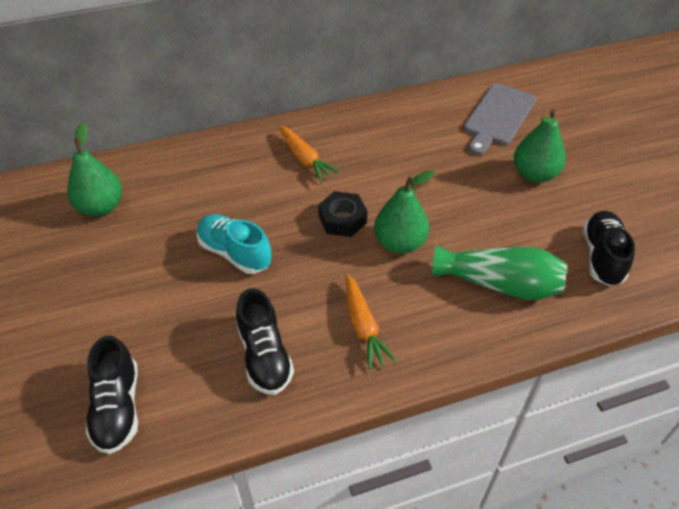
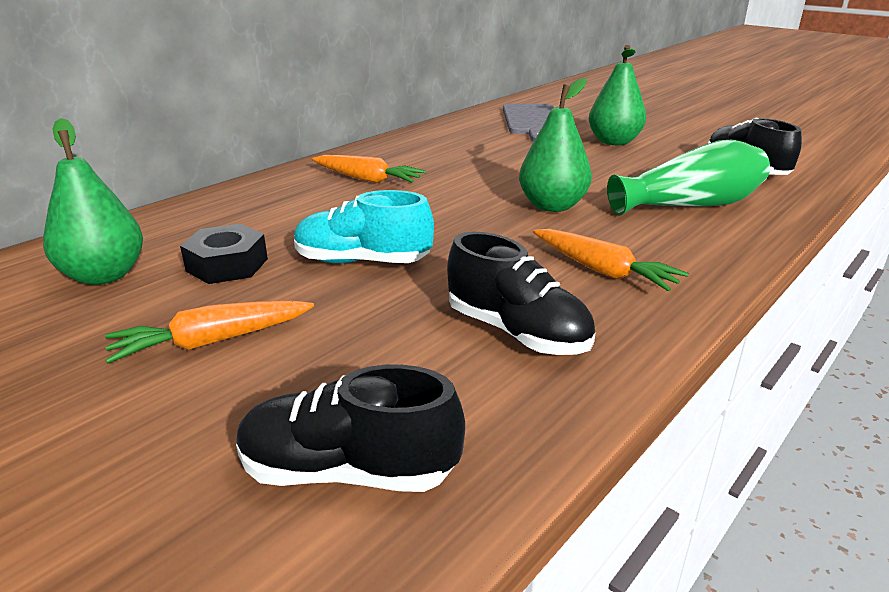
camera: 30 degrees left, 20 degrees down
black shoe [86,336,138,454] -> black shoe turned 135 degrees clockwise [236,365,465,492]
black nut [318,191,367,237] -> black nut moved to [180,224,268,284]
none -> orange carrot [105,301,314,364]

